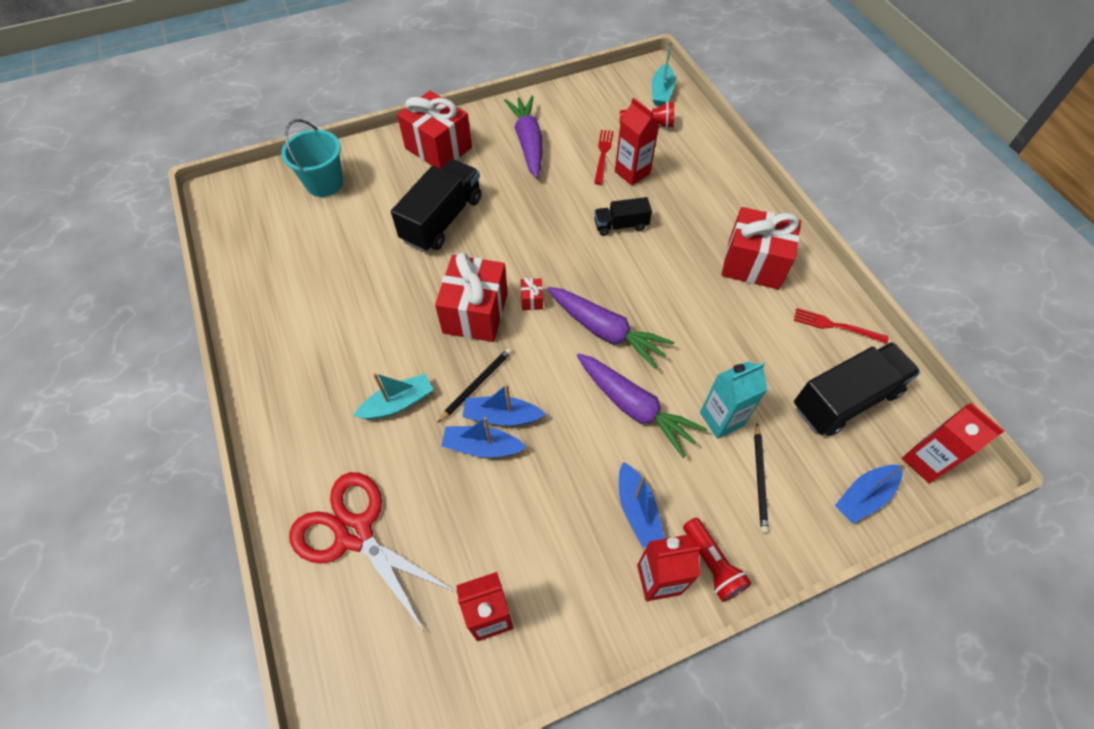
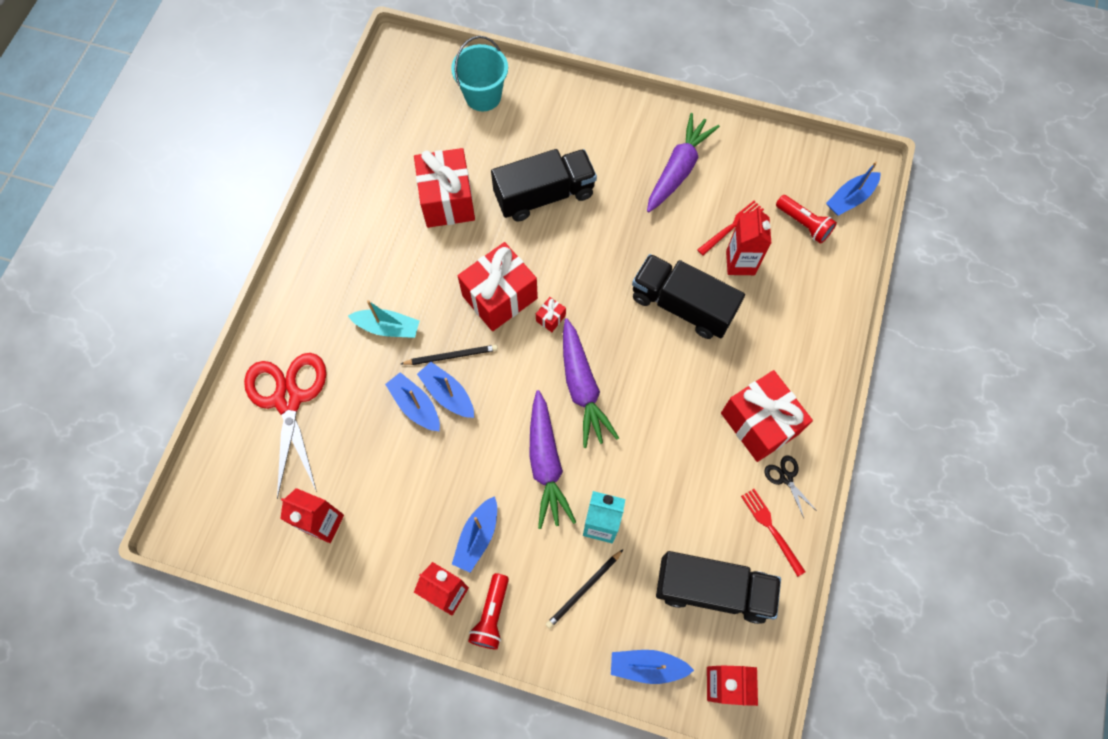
camera: 40 degrees right, 10 degrees up
red gift [397,91,472,169] -> red gift moved to [414,148,475,228]
black truck [594,197,652,236] -> black truck [632,254,745,339], size x1.84
turquoise boat [652,41,675,106] -> blue boat [826,162,881,216]
none -> black scissors [765,456,818,518]

